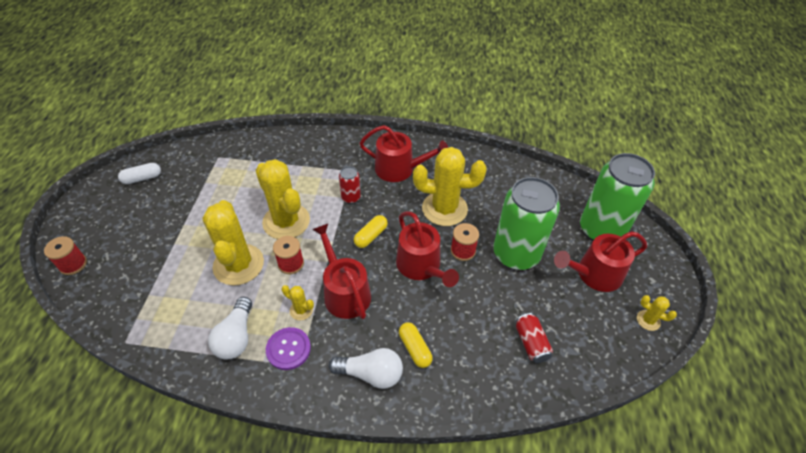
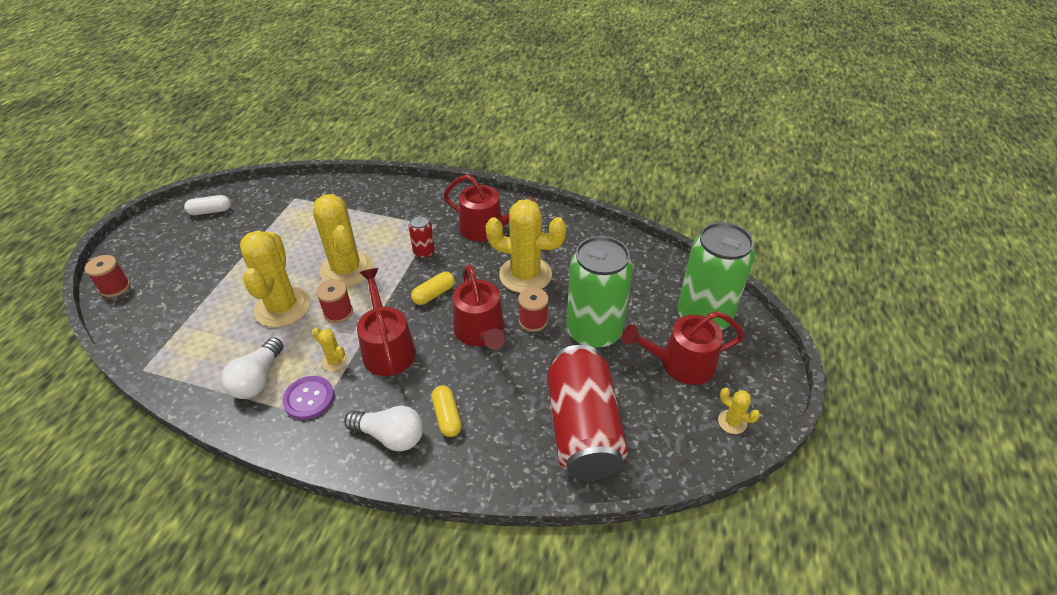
camera: 10 degrees right, 5 degrees down
red can [516,313,553,363] -> red can [547,345,628,481], size x2.29

